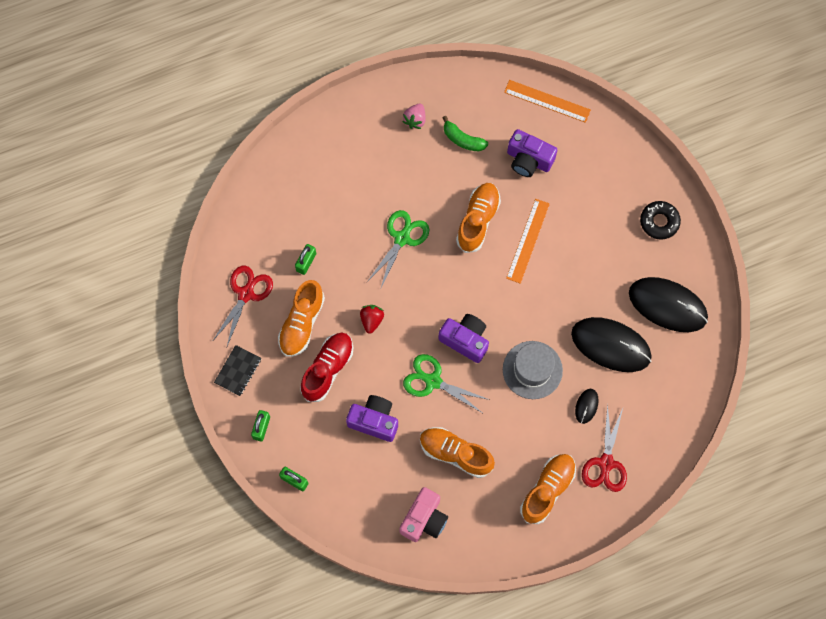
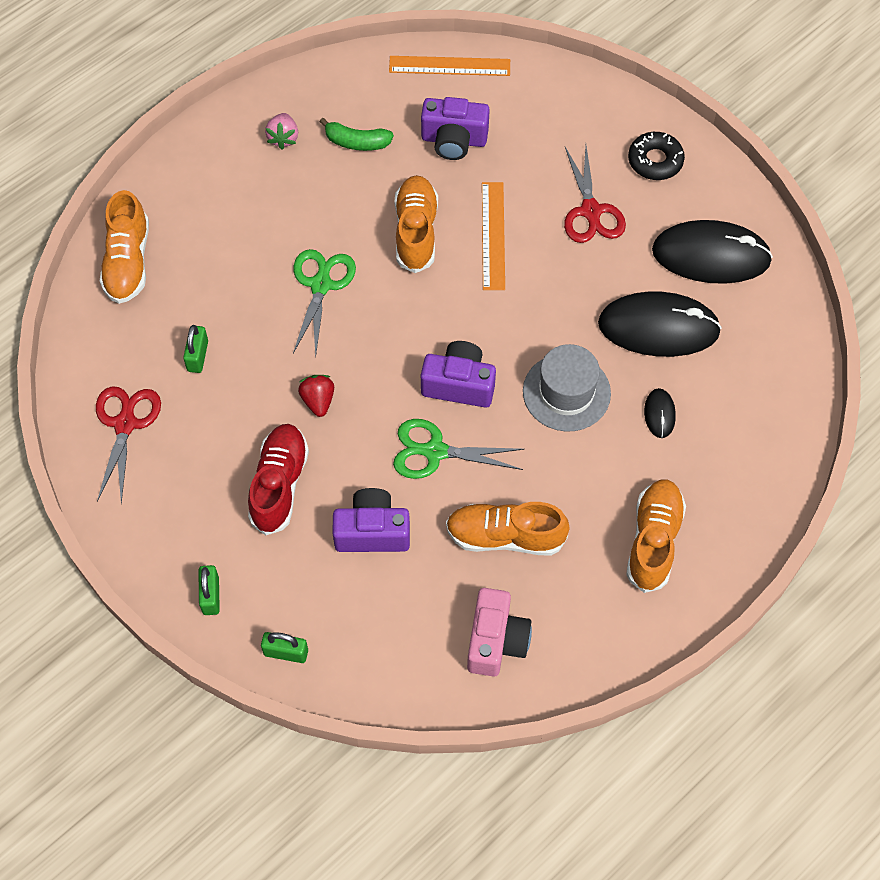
camera: 20 degrees left, 10 degrees down
black notebook [214,345,261,396] -> none
orange shoe [278,280,325,357] -> orange shoe moved to [100,190,149,304]
red scissors [582,404,627,492] -> red scissors moved to [564,146,626,243]

